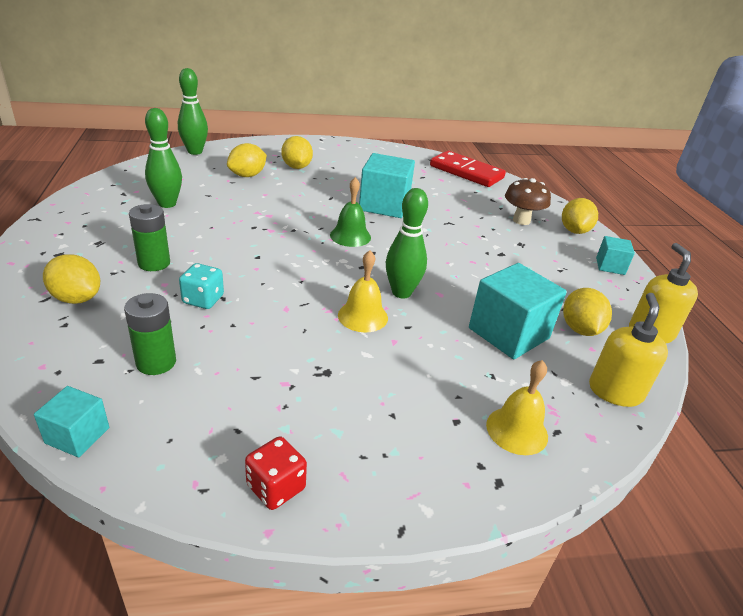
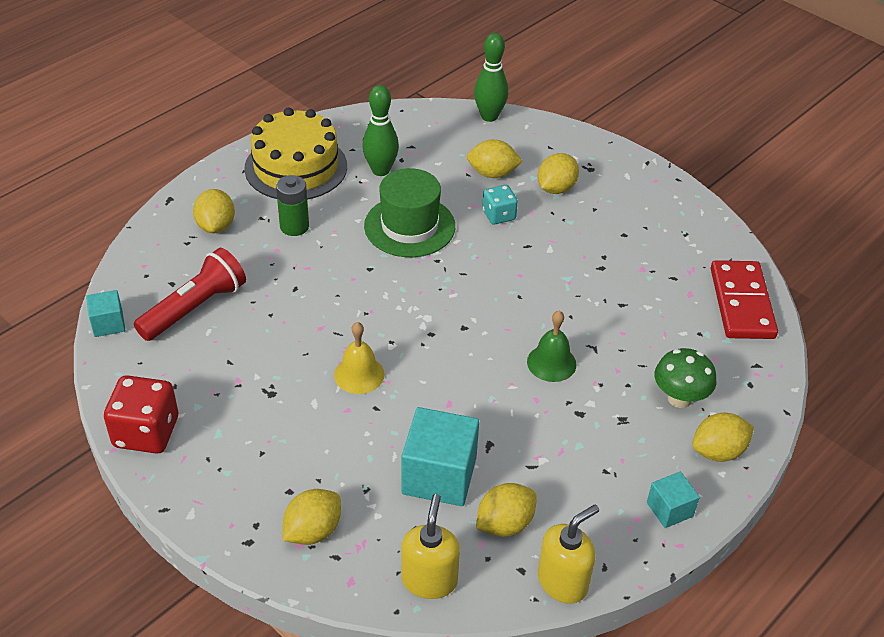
camera: 55 degrees right, 10 degrees up
green battery [124,293,176,375] -> red flashlight [134,248,246,341]
turquoise dice [179,263,224,309] -> turquoise dice moved to [482,185,518,225]
red dice [245,436,307,510] -> red dice [104,375,178,453], size x1.66
green bell [330,177,371,247] -> green bell moved to [527,311,576,382]
turquoise cube [359,153,415,218] -> none
green bowling pin [386,188,428,298] -> none
yellow bell [486,360,548,455] -> yellow lemon [283,489,341,545]
brown mushroom [505,178,551,225] -> green mushroom [655,348,716,408]
yellow soap dispenser [589,293,668,407] -> yellow soap dispenser turned 60 degrees counterclockwise [401,494,460,599]
none -> yellow cake [244,107,347,200]
none -> green hat [364,168,455,257]

